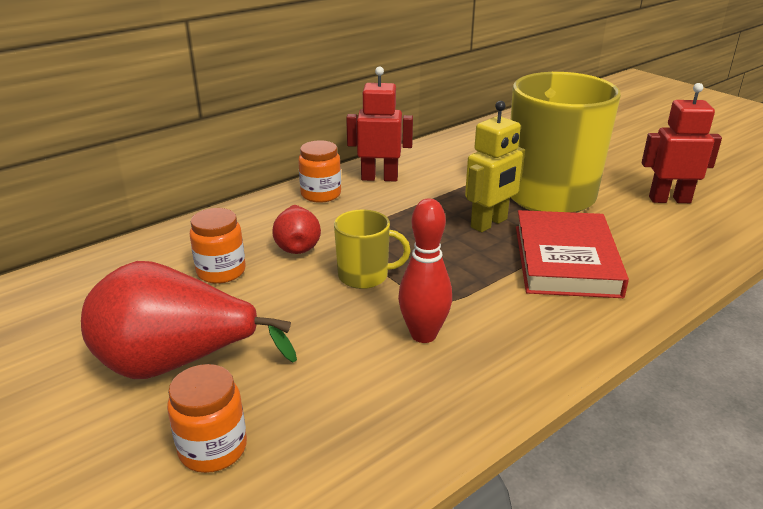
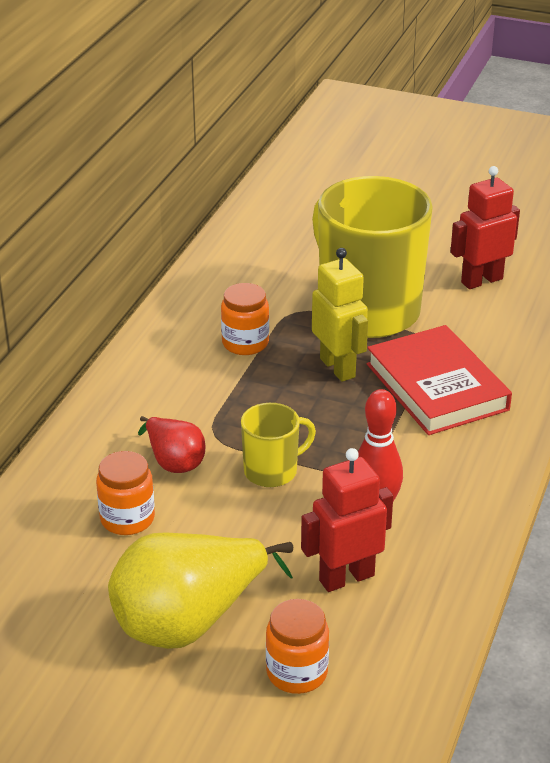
camera: 30 degrees left, 5 degrees up
red pear [81,261,297,379] -> yellow pear [108,532,293,649]
orange jar [298,140,341,203] -> orange jar moved to [221,283,269,355]
red robot [346,66,413,182] -> red robot moved to [301,448,393,592]
yellow robot [465,101,525,232] -> yellow robot turned 45 degrees counterclockwise [312,248,368,382]

